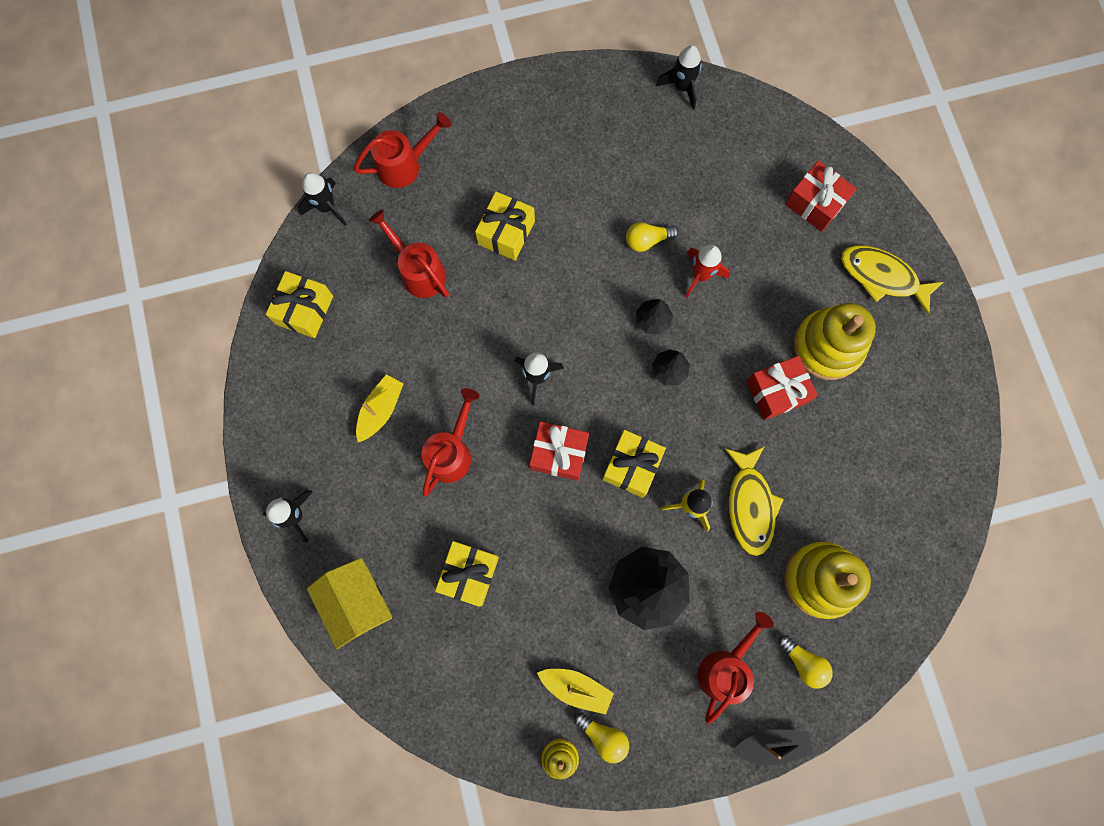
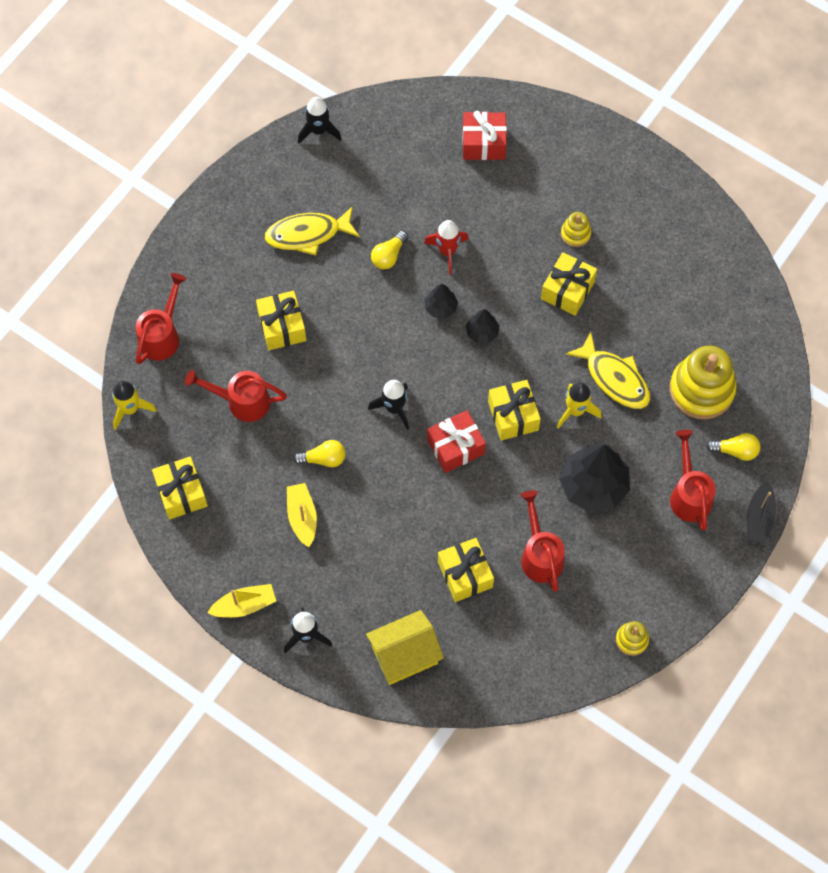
camera: 40 degrees left, 10 degrees down
black rocket [298,172,346,225] -> yellow rocket [112,381,157,430]
yellow house [307,558,392,649] -> yellow house turned 45 degrees counterclockwise [366,610,444,685]
red watering can [422,388,480,496] -> red watering can moved to [520,490,564,592]
yellow boat [537,669,614,714] -> yellow boat moved to [207,584,276,618]
yellow light bulb [574,712,629,763] -> yellow light bulb moved to [293,440,346,467]
black boat [733,729,813,765] -> black boat turned 150 degrees clockwise [747,481,776,545]
red gift [746,356,818,420] -> yellow gift [541,252,597,316]
yellow stacking toy [793,303,876,380] -> yellow stacking toy [561,212,591,247], size x0.48
yellow fish [841,246,943,315] -> yellow fish moved to [265,206,360,255]

